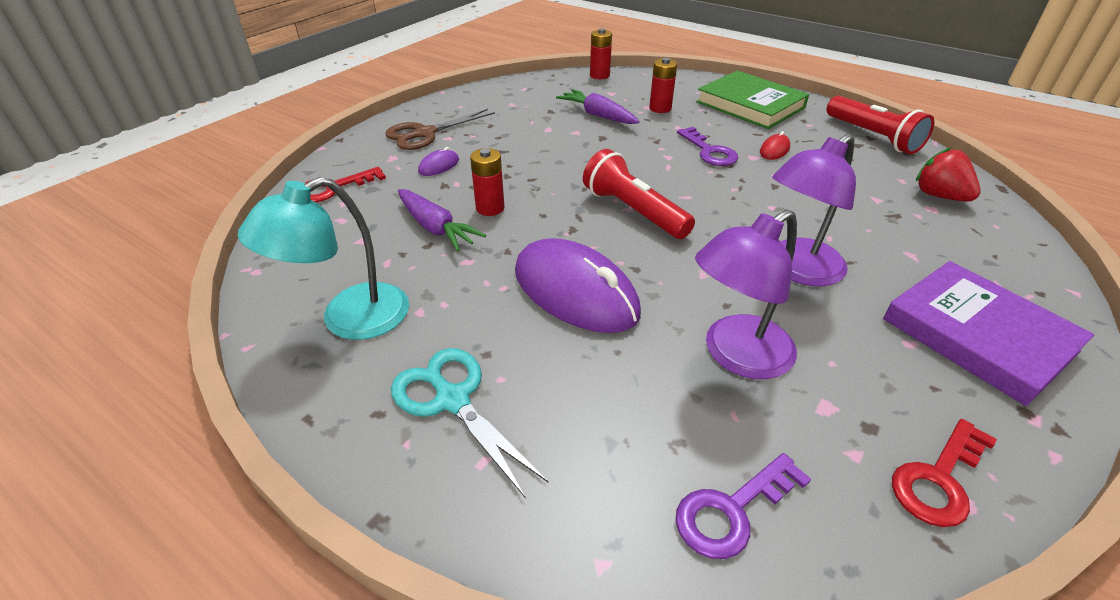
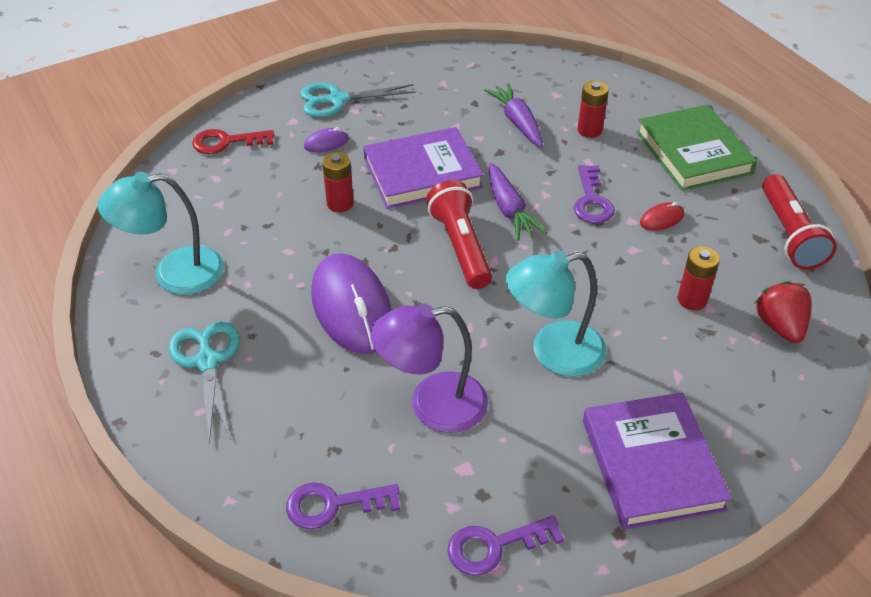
camera: 25 degrees right, 5 degrees up
brown scissors [385,109,495,150] -> turquoise scissors [300,83,416,117]
purple carrot [398,189,486,251] -> purple carrot moved to [489,163,547,241]
red battery [590,28,612,79] -> red battery moved to [678,246,720,310]
purple lamp [772,134,856,286] -> turquoise lamp [506,251,606,377]
red key [892,419,997,527] -> purple key [447,515,564,575]
none -> purple book [363,127,483,209]

